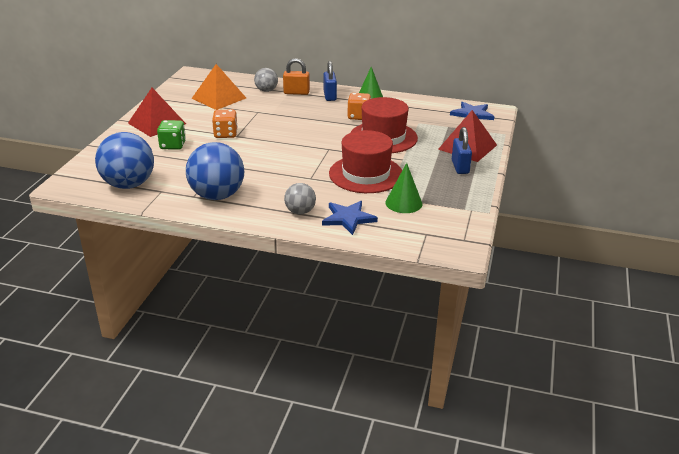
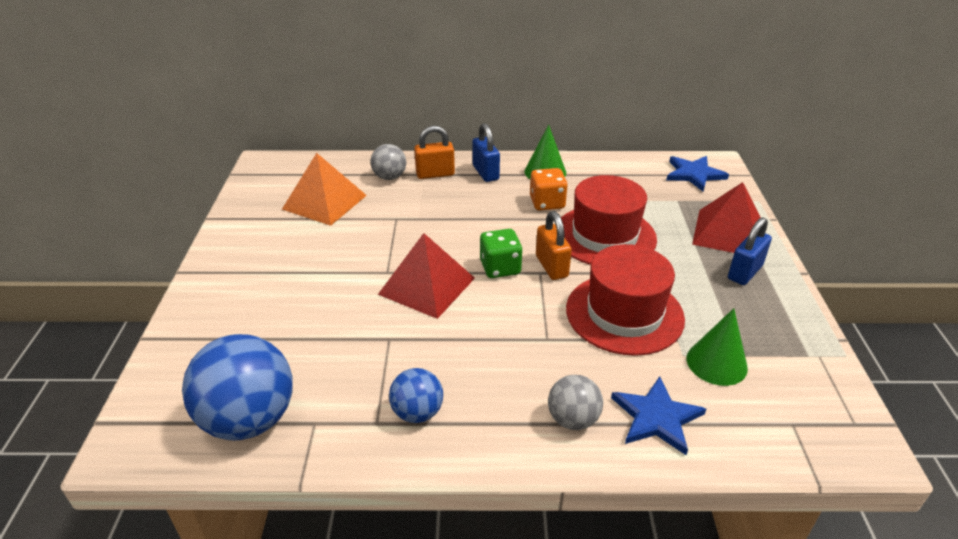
camera: 15 degrees left, 5 degrees up
red pyramid [128,88,186,137] -> red pyramid moved to [378,233,475,319]
green dice [157,120,186,150] -> green dice moved to [480,229,523,278]
blue ball [186,142,244,200] -> blue ball [389,368,443,423], size x0.53
orange dice [212,110,238,138] -> none
blue padlock [452,127,472,174] -> blue padlock turned 60 degrees clockwise [728,217,772,285]
none -> orange padlock [536,211,572,280]

